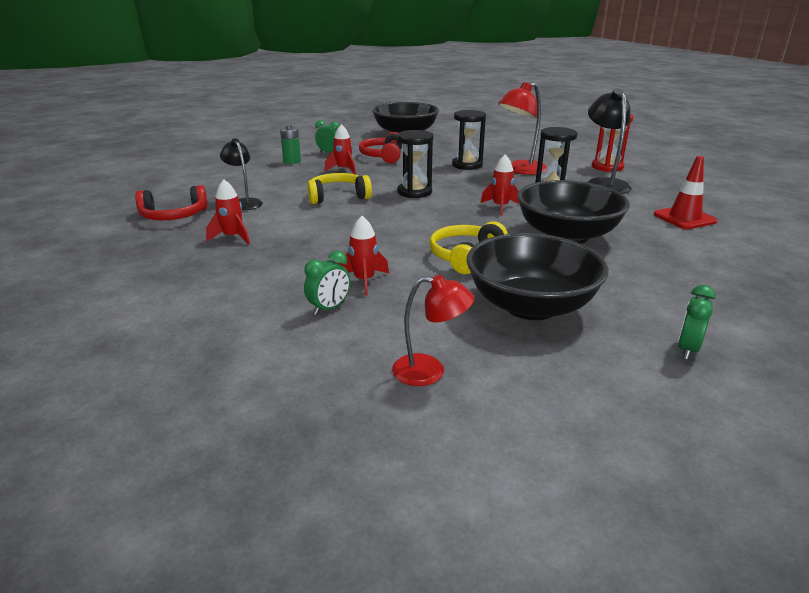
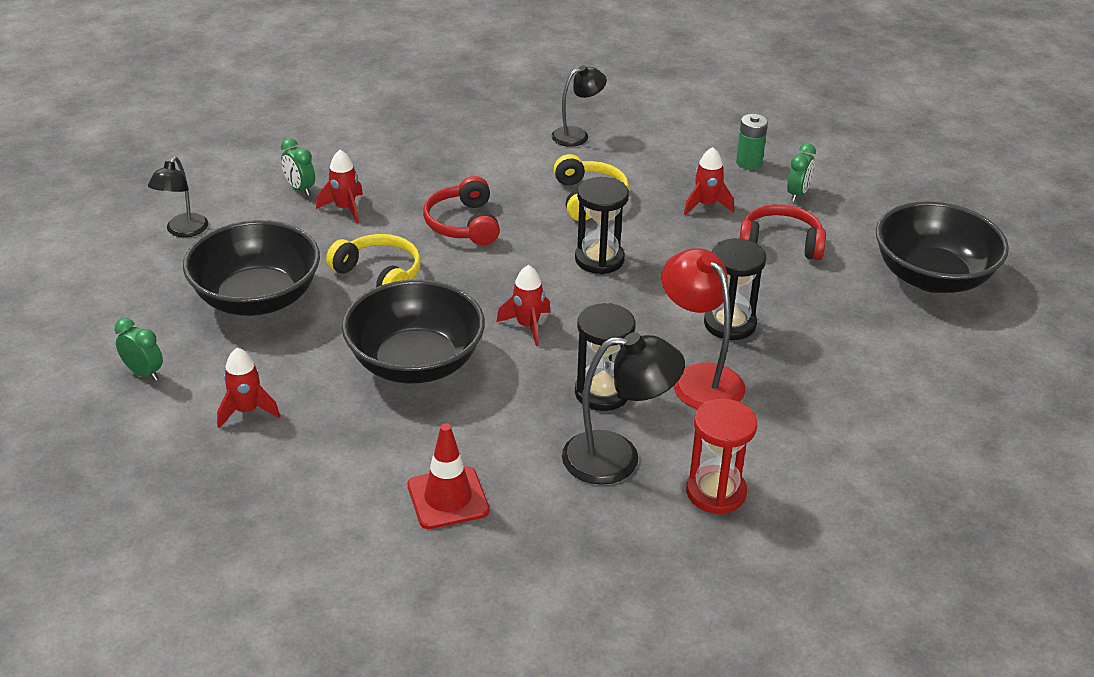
camera: 95 degrees right, 10 degrees up
red headphones [135,185,208,220] -> red headphones moved to [423,176,500,245]
red rocket [206,179,250,245] -> red rocket moved to [217,348,280,428]
red lamp [392,275,474,386] -> black lamp [148,157,208,237]

